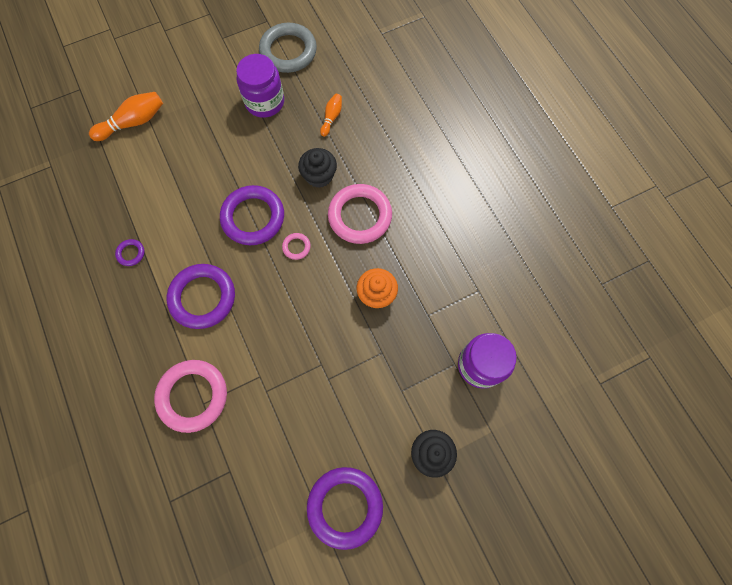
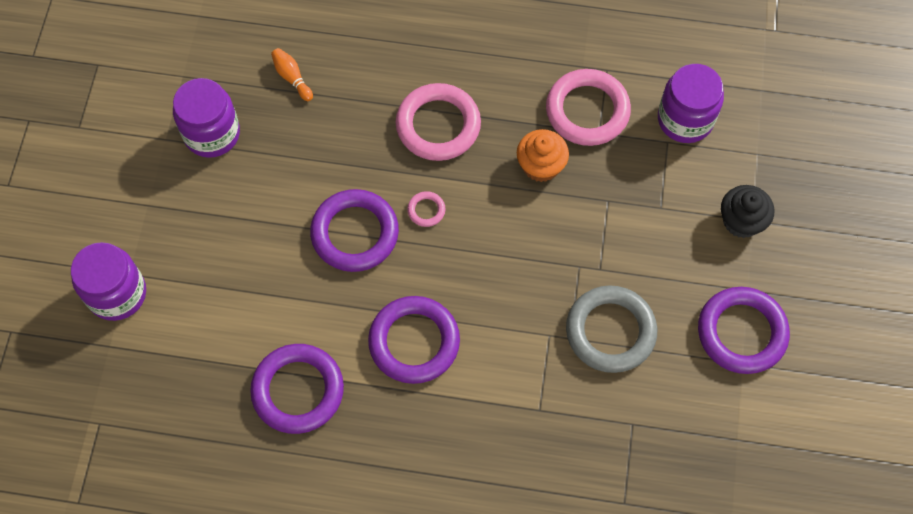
camera: 55 degrees left, 5 degrees down
orange bowling pin [89,92,163,141] -> purple jar [71,242,146,321]
purple ring [115,239,145,266] -> purple ring [250,344,344,434], size x2.29
pink ring [154,360,227,433] -> pink ring moved to [546,69,631,146]
grey ring [259,23,317,73] -> grey ring moved to [566,285,657,373]
black cupcake [298,148,337,188] -> none

